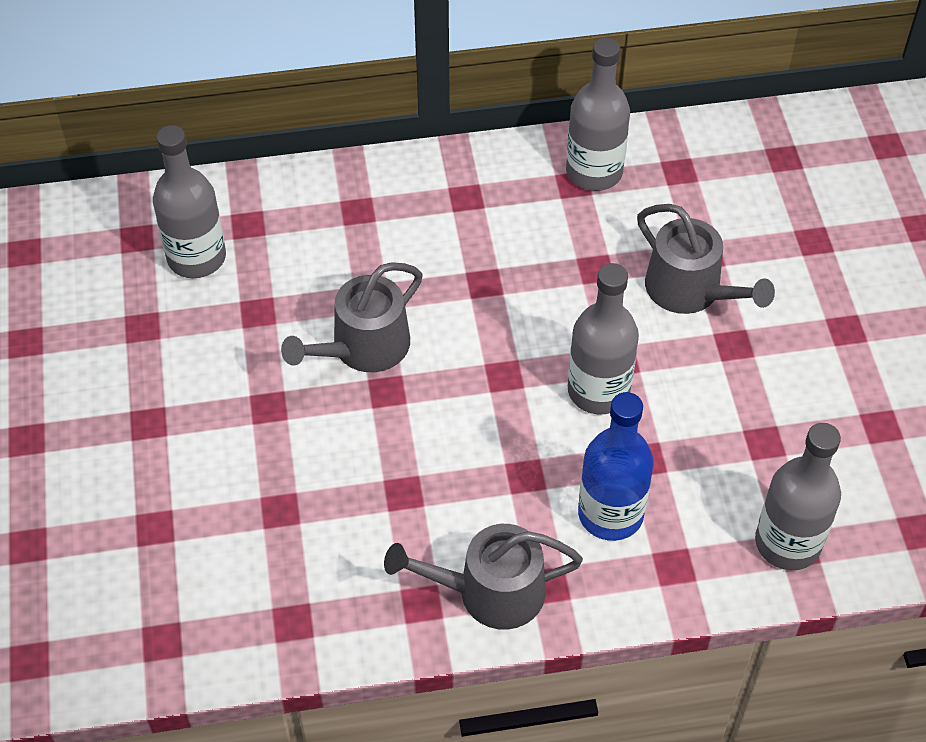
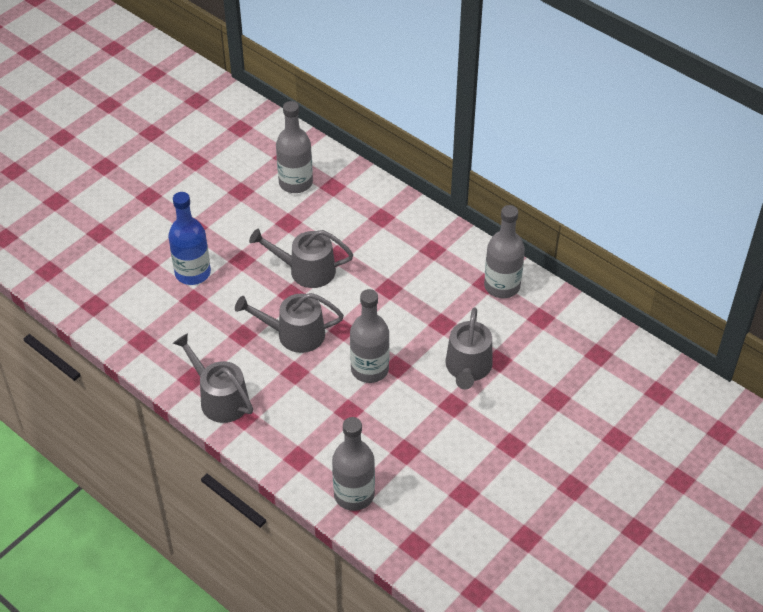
camera: 50 degrees right, 5 degrees down
blue bottle [578,392,654,541] -> blue bottle moved to [168,192,211,285]
none -> grey watering can [235,293,344,353]

